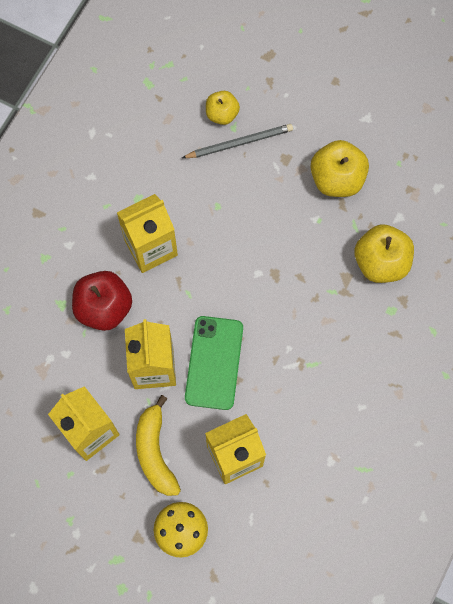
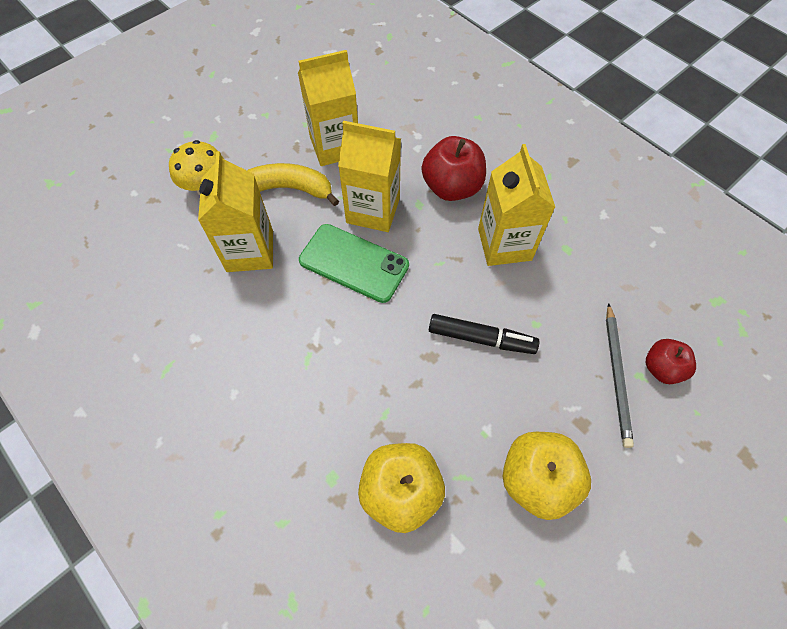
camera: 110 degrees right, 10 degrees down
yellow apple [206,91,240,125] -> red apple [646,339,696,384]
none -> black marker [429,314,539,354]

